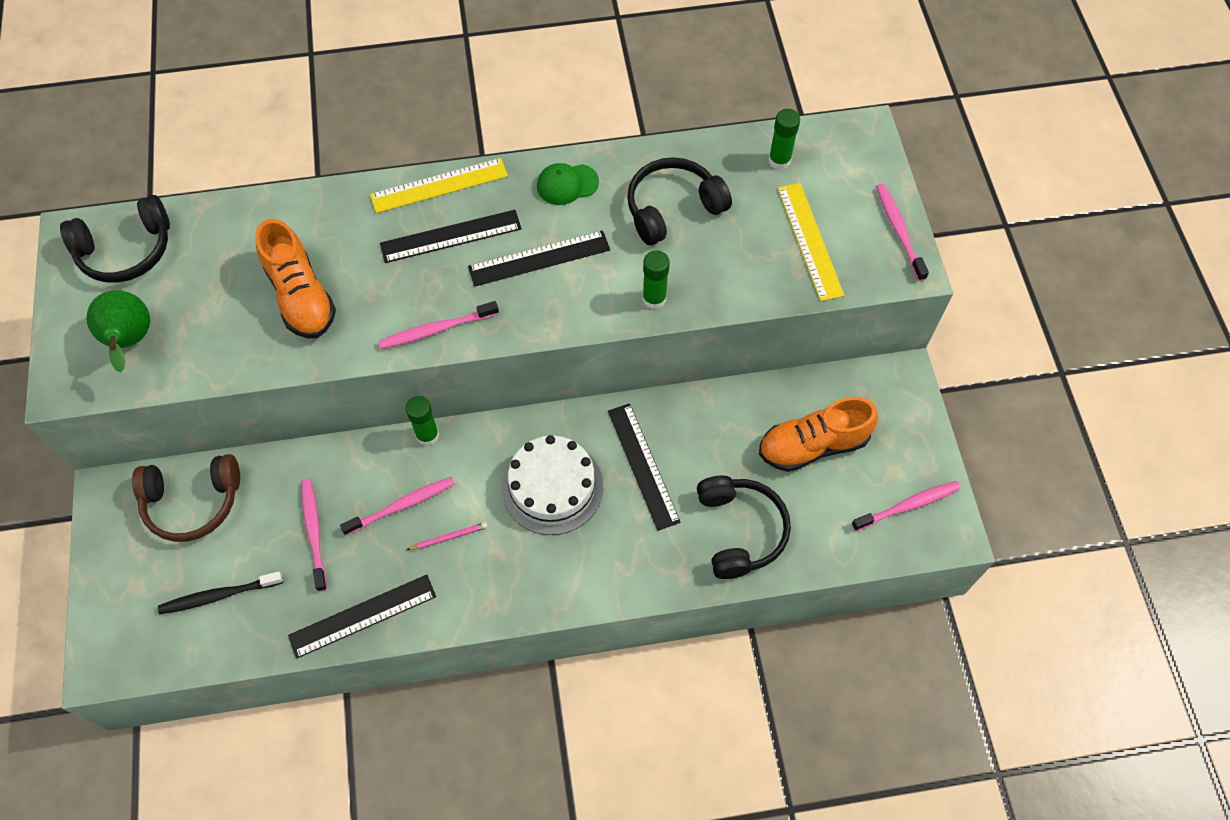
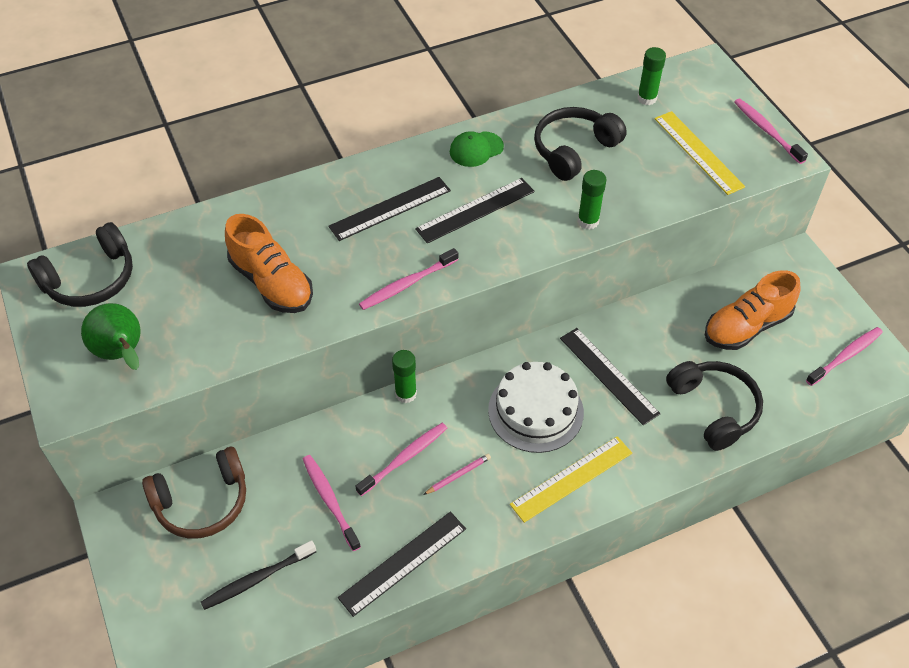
camera: 15 degrees left, 10 degrees down
yellow ruler [370,158,508,213] -> yellow ruler moved to [510,436,632,523]

